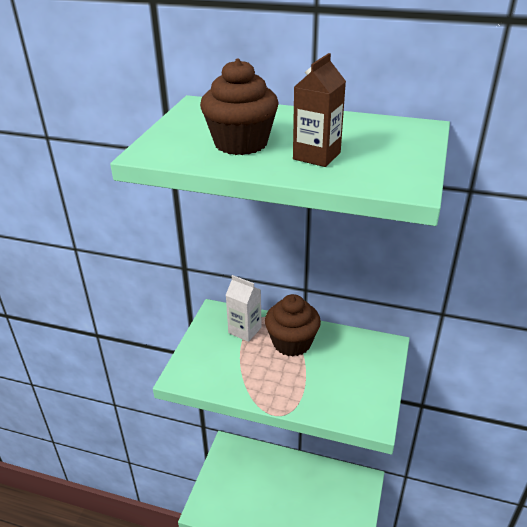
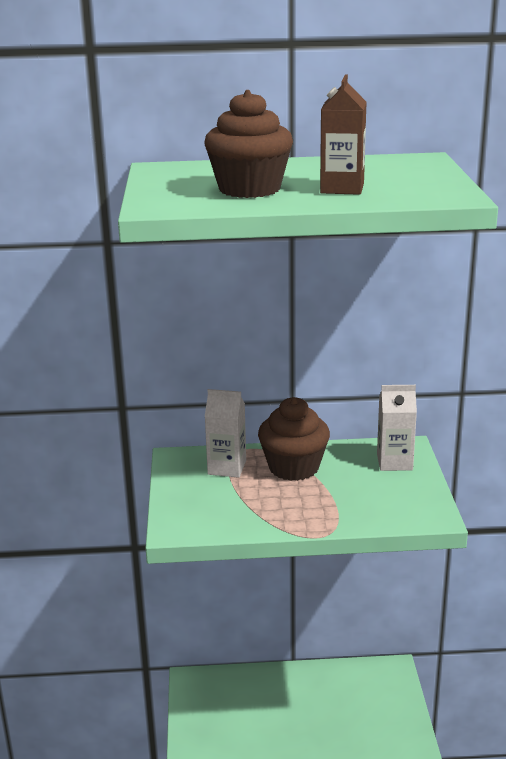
camera: 20 degrees left, 10 degrees down
none -> white carton [377,385,417,471]

